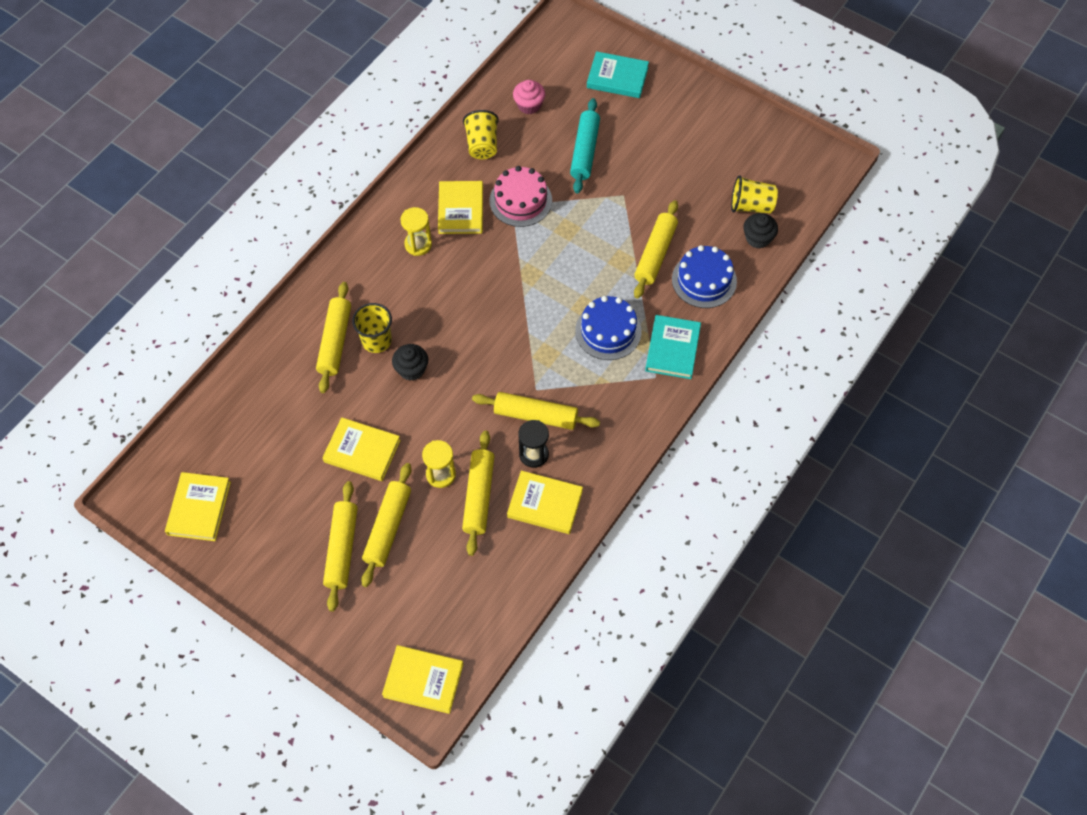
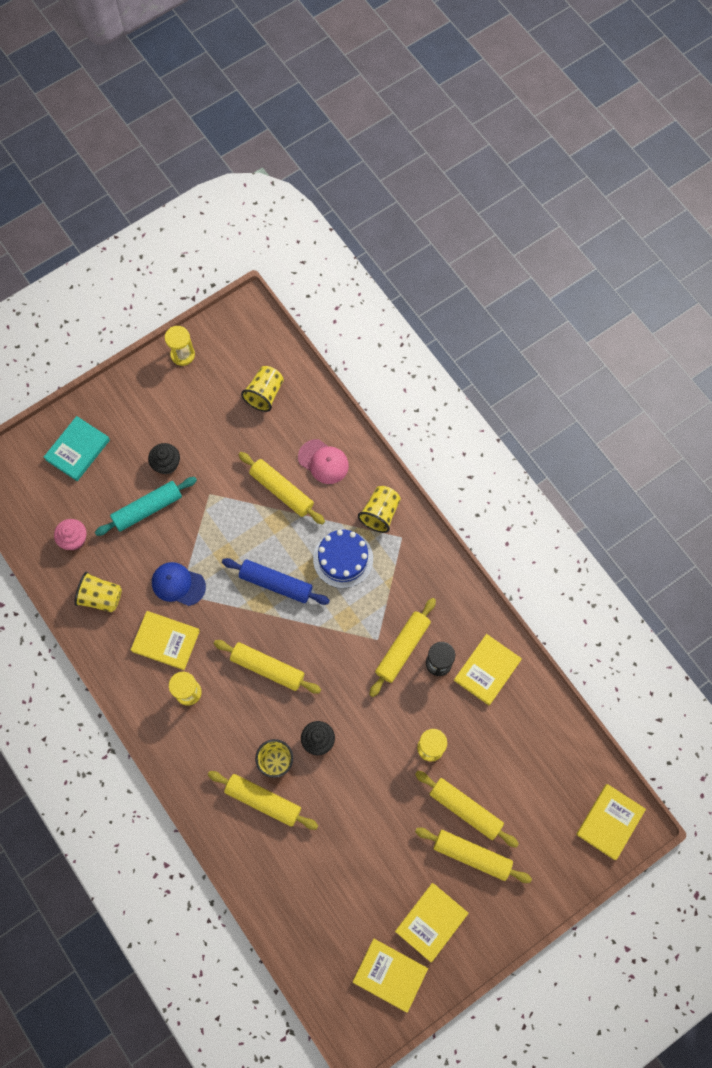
camera: 70 degrees left, 10 degrees up
yellow book [322,417,401,481] -> yellow book moved to [395,883,468,962]
yellow rolling pin [462,430,494,556] -> yellow rolling pin moved to [213,640,321,694]
pink cake [489,166,552,227] -> blue cap [152,562,206,606]
turquoise rolling pin [570,98,600,194] -> turquoise rolling pin turned 60 degrees counterclockwise [95,477,197,536]
turquoise book [645,315,701,379] -> yellow cup [358,486,401,533]
blue cake [672,245,737,308] -> pink cap [298,439,349,484]
black cupcake [744,213,778,248] -> black cupcake moved to [148,443,180,474]
none -> yellow hourglass [165,326,195,366]
none -> blue rolling pin [222,558,330,605]

